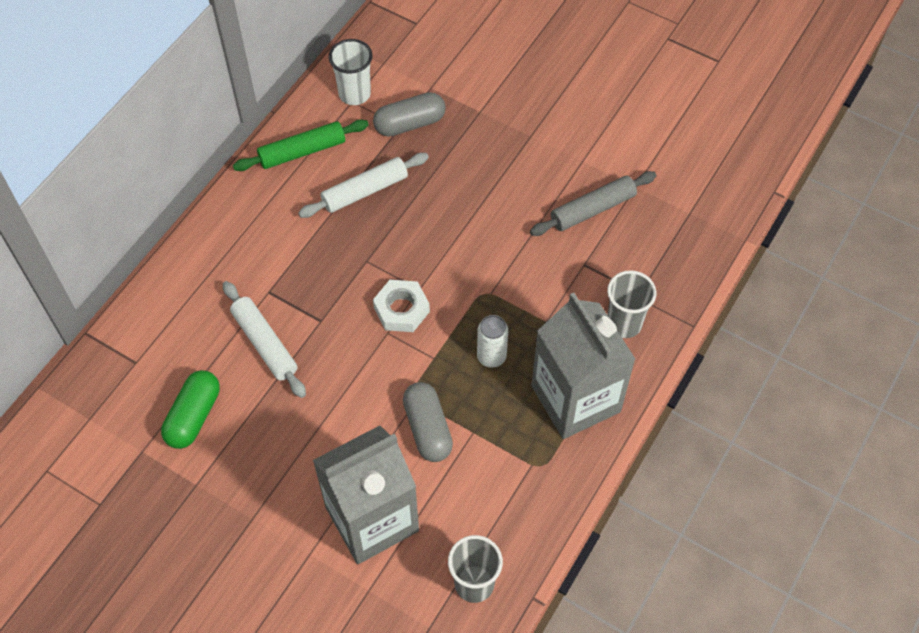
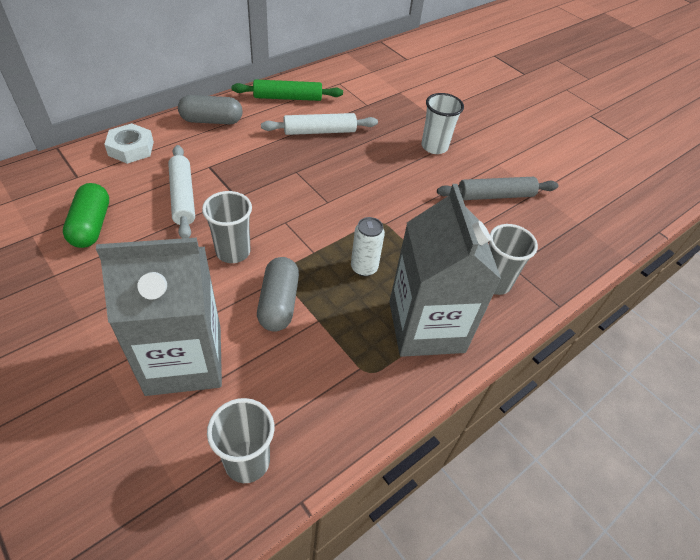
camera: 15 degrees right, 10 degrees down
green capsule [161,370,220,449] -> green capsule turned 45 degrees counterclockwise [63,183,109,248]
white cup [329,39,373,105] -> white cup moved to [421,93,464,154]
grey capsule [373,92,446,137] -> grey capsule moved to [178,95,243,124]
white nut [373,280,430,332] -> white nut moved to [104,123,154,164]
none -> grey cup [202,191,252,263]

